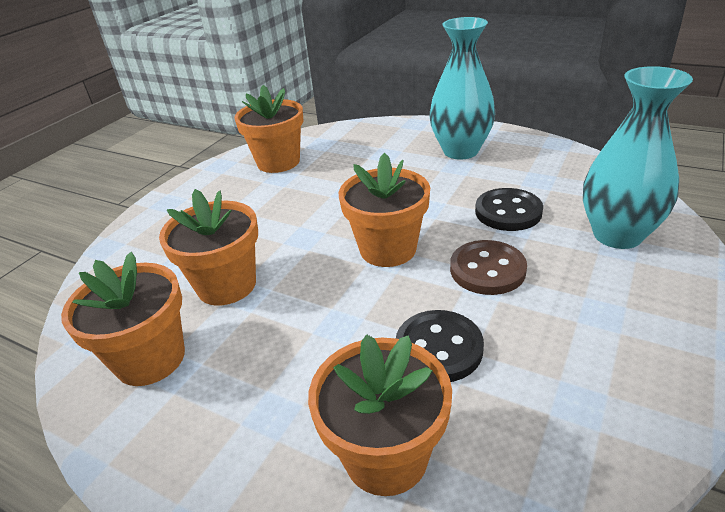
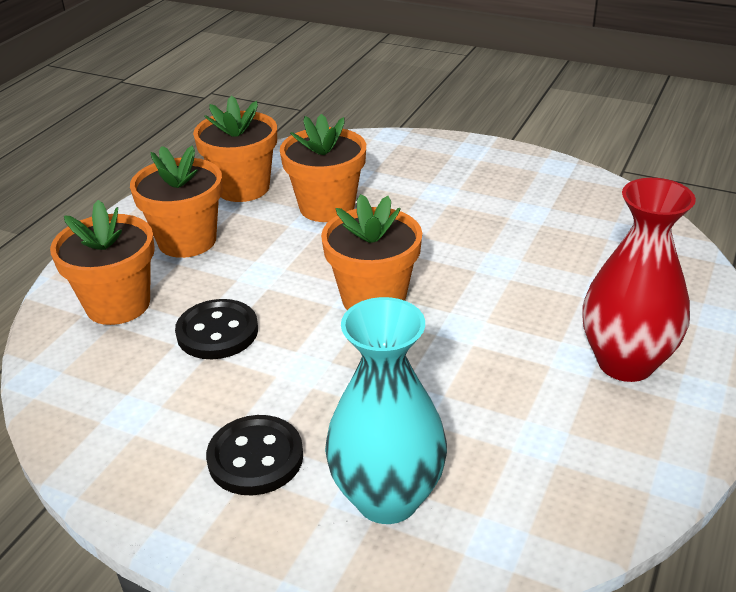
camera: 85 degrees right, 0 degrees up
orange flower pot [234,85,304,173] -> orange flower pot moved to [130,146,223,258]
turquoise vase [429,17,495,159] -> red vase [583,178,696,382]
brown button [450,240,527,295] -> none
black button [475,188,543,231] -> black button moved to [206,415,303,495]

